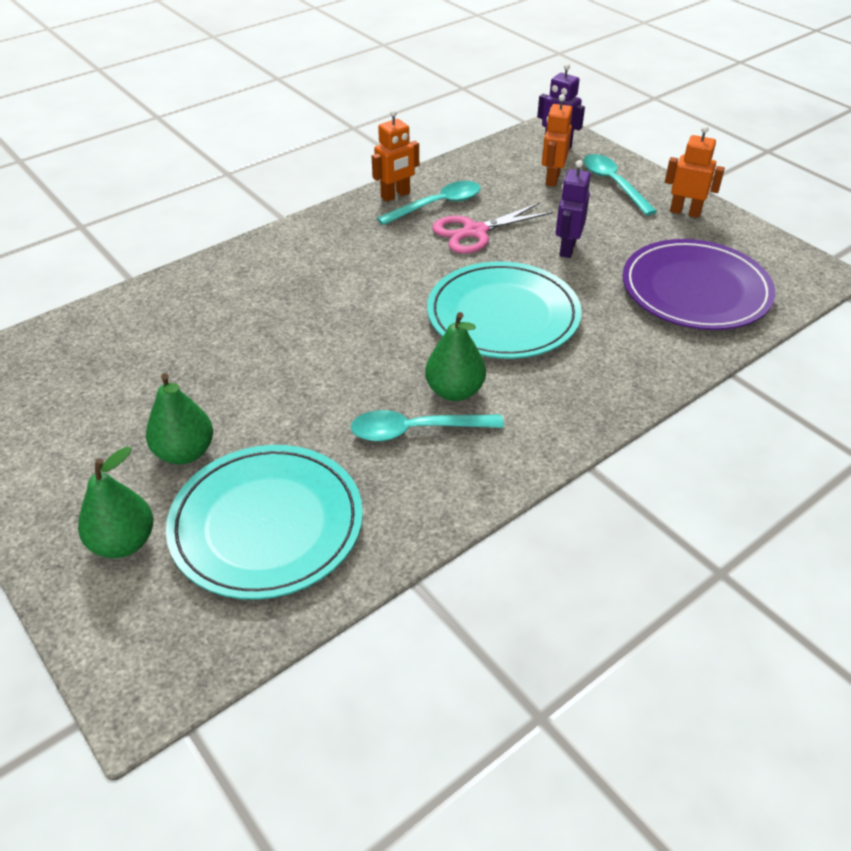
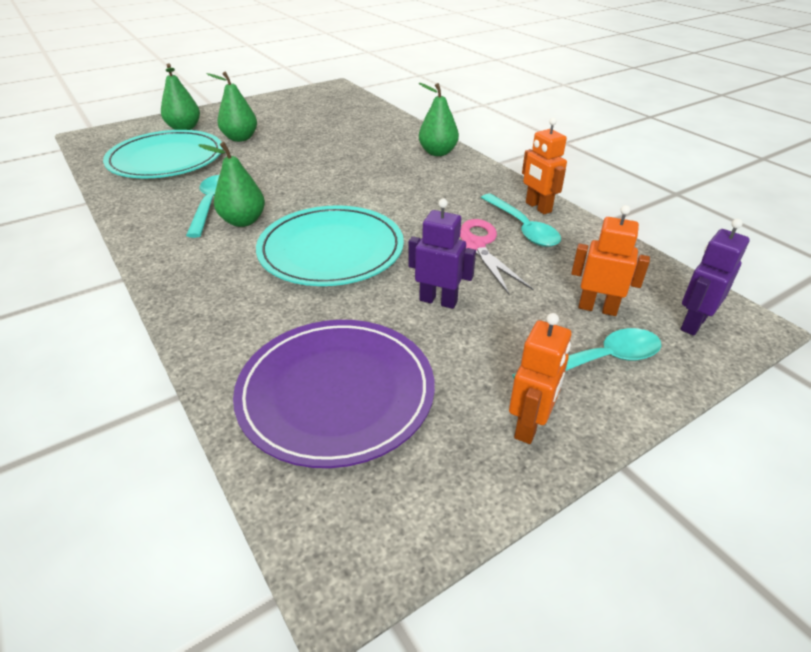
camera: 95 degrees right, 5 degrees down
none -> green pear [419,83,459,156]

